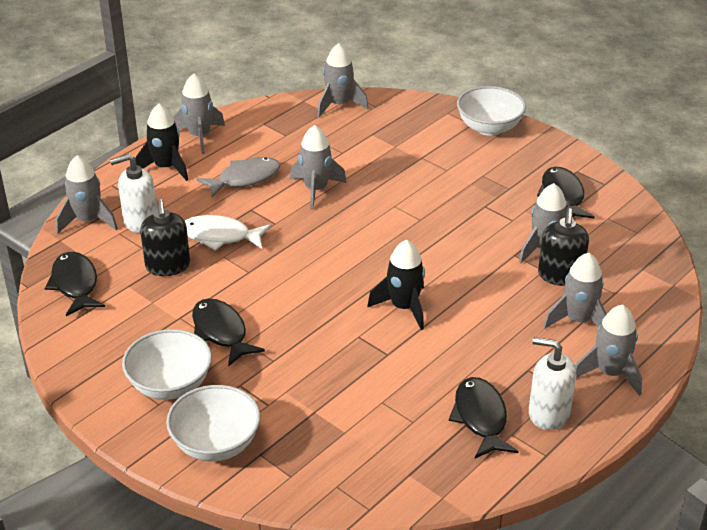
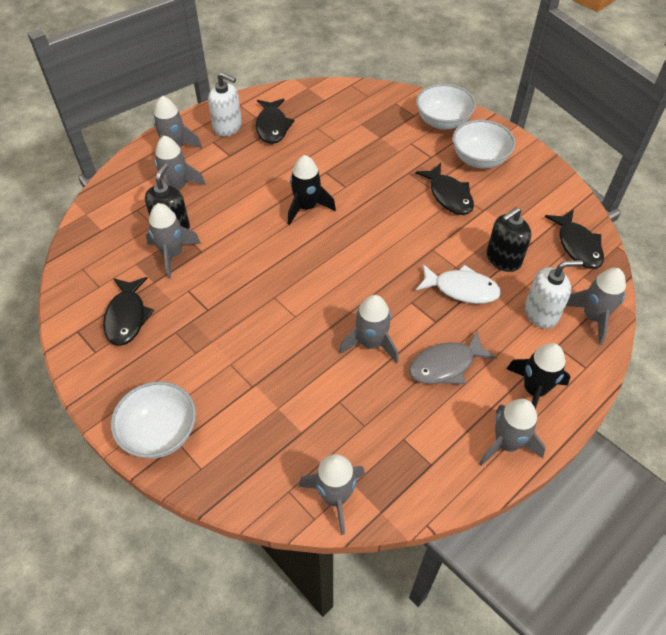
camera: 175 degrees left, 15 degrees up
black soap dispenser [140,199,190,276] -> black soap dispenser turned 120 degrees counterclockwise [487,207,532,272]

